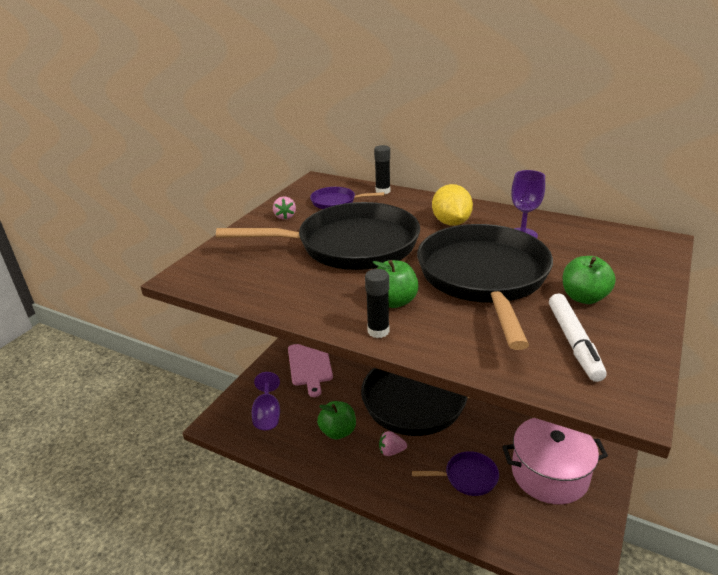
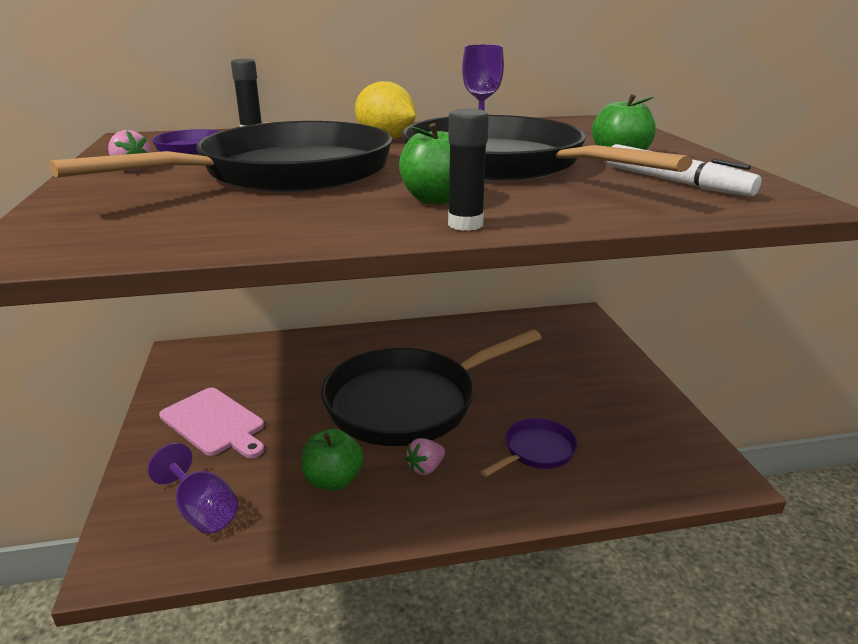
camera: 40 degrees left, 5 degrees down
pink pot [502,418,608,504] -> none

